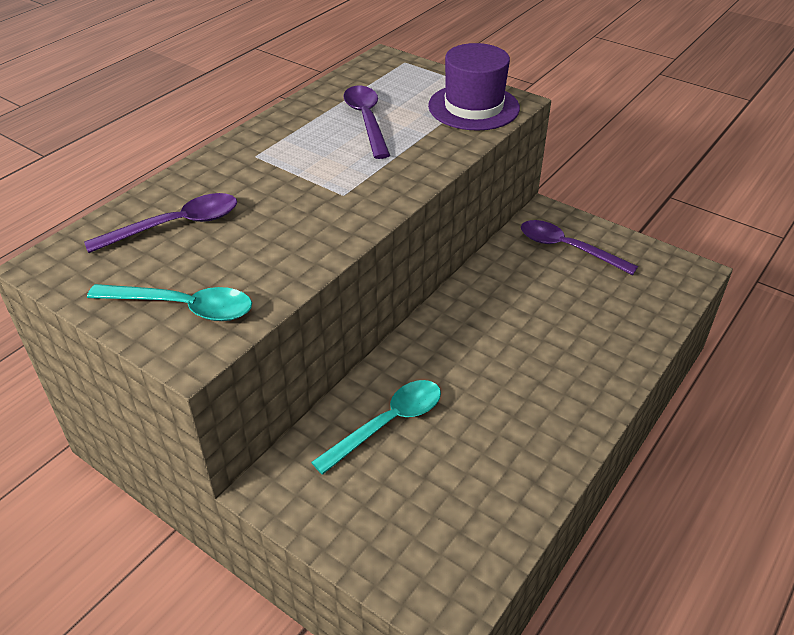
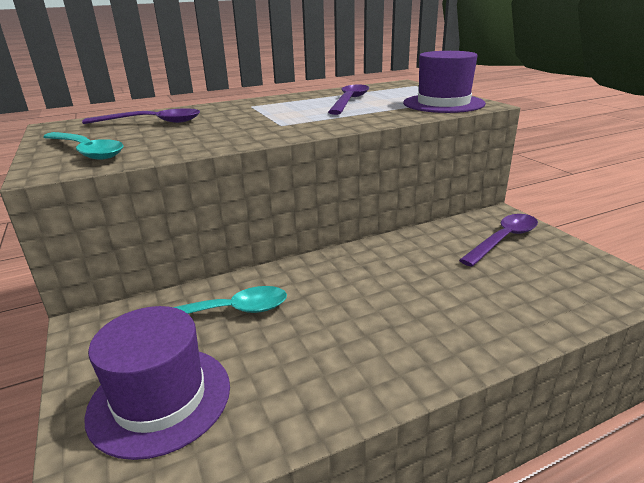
camera: 30 degrees right, 15 degrees down
purple spoon [521,220,638,275] -> purple spoon turned 75 degrees clockwise [459,214,538,267]
none -> purple hat [84,306,230,460]

